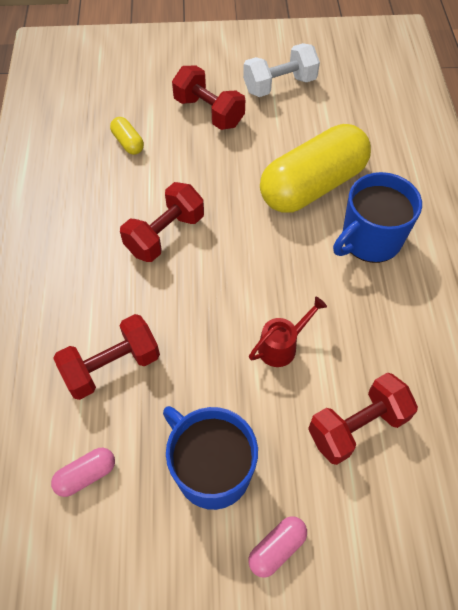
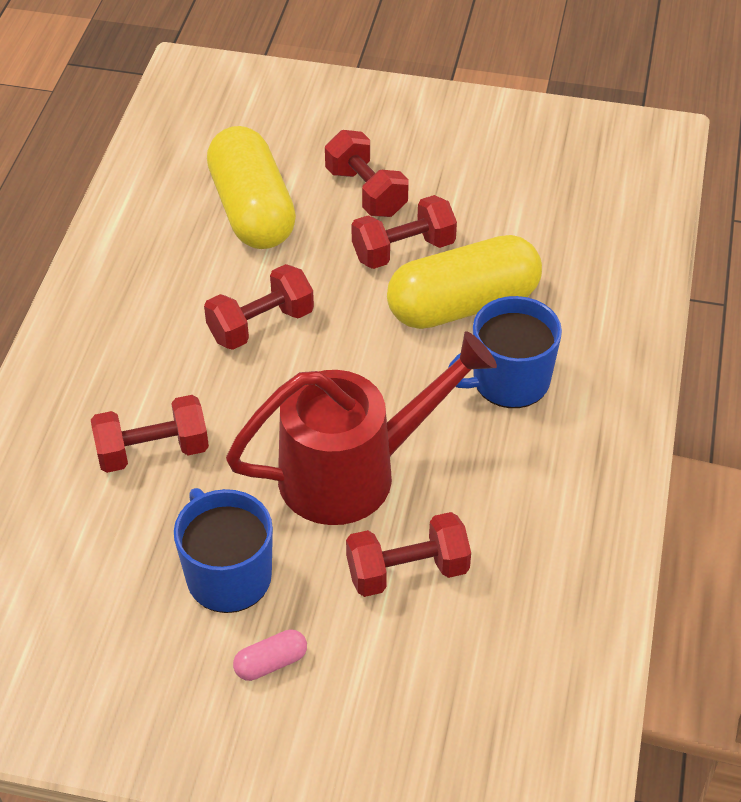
camera: 15 degrees right, 10 degrees down
pink capsule [51,448,115,497] -> none
yellow capsule [110,117,144,155] -> yellow capsule [207,126,296,249], size x2.49
white dumbbell [243,43,320,97] -> none
red watering can [249,297,327,367] -> red watering can [226,331,497,525], size x2.48
none -> red dumbbell [352,195,457,269]

